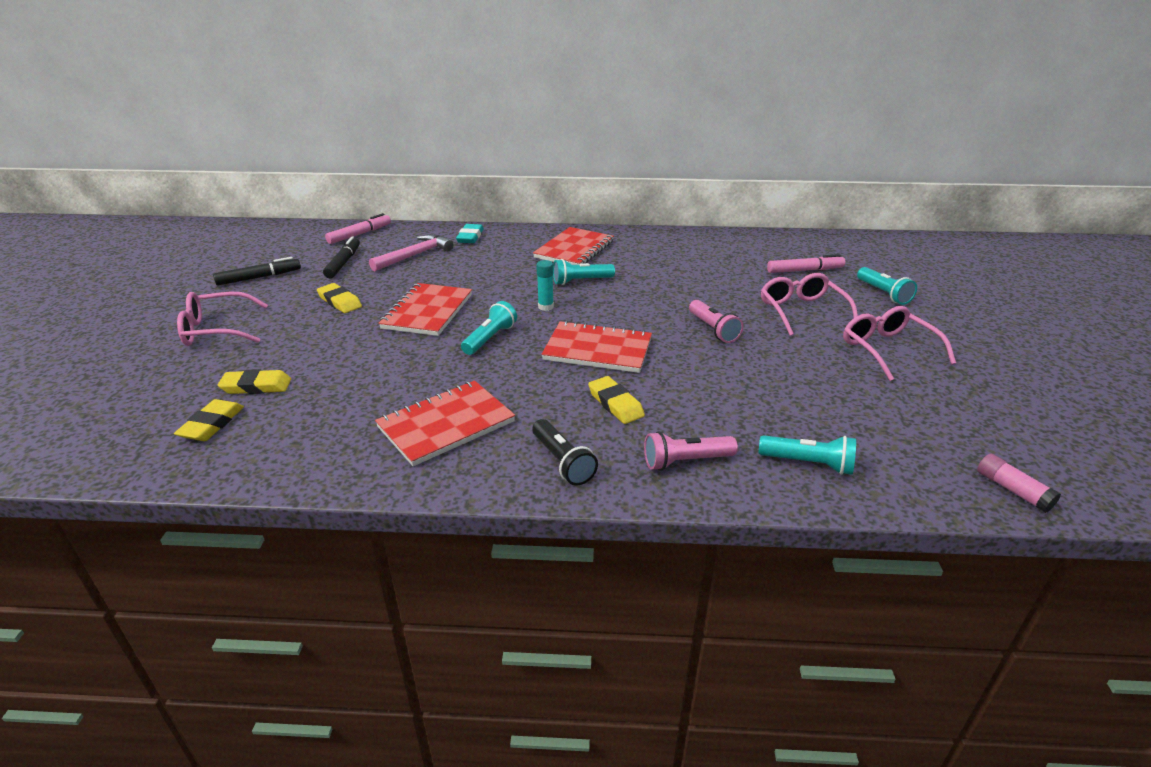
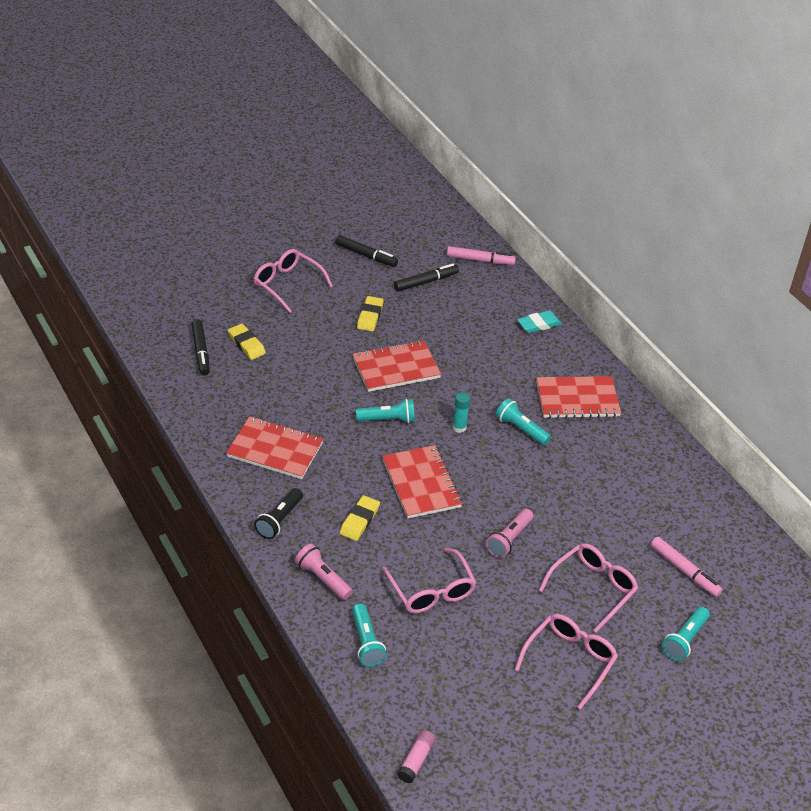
camera: 55 degrees right, 10 degrees up
yellow eraser [174,399,244,441] -> black marker [191,319,210,376]
pink hammer [369,234,454,271] -> none
none -> pink glasses [382,548,477,613]

